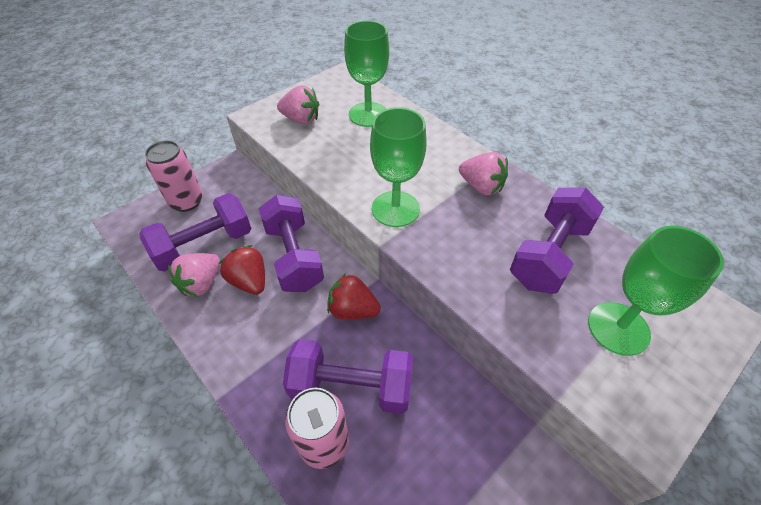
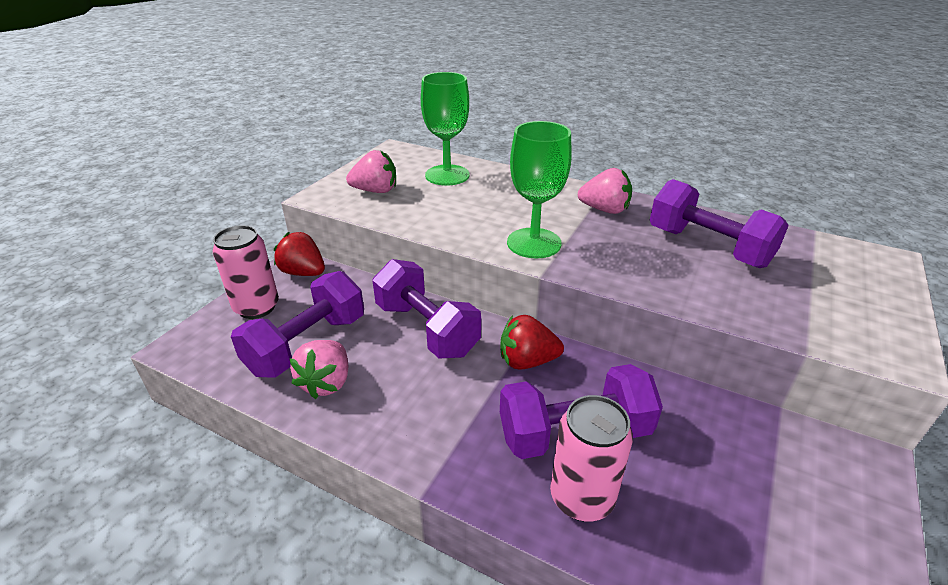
camera: 20 degrees left, 15 degrees down
red strawberry [219,245,265,295] -> red strawberry moved to [274,232,325,276]
purple dumbbell [510,187,604,294] -> purple dumbbell turned 60 degrees counterclockwise [650,179,789,268]
green goblet [588,226,724,356] -> none

